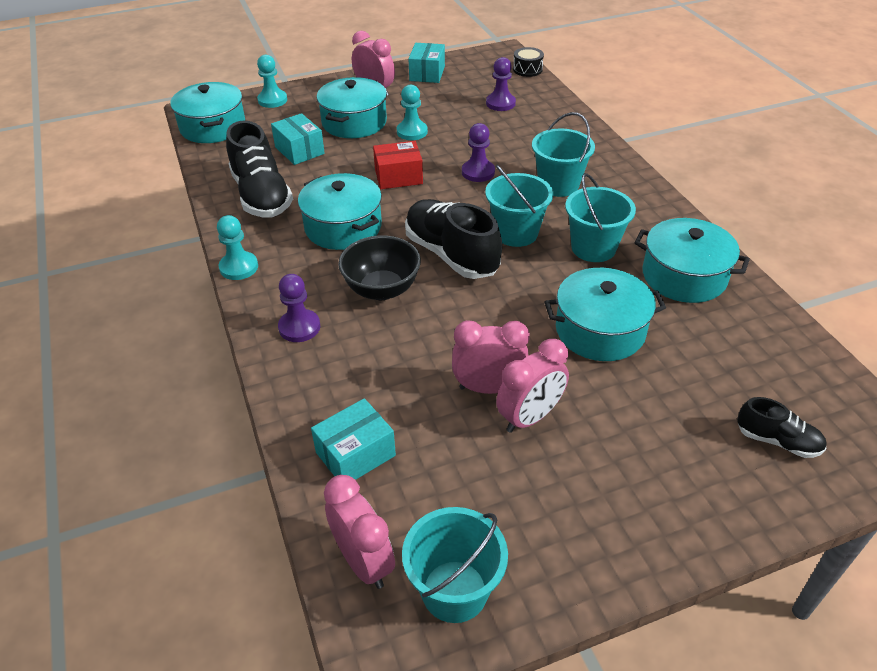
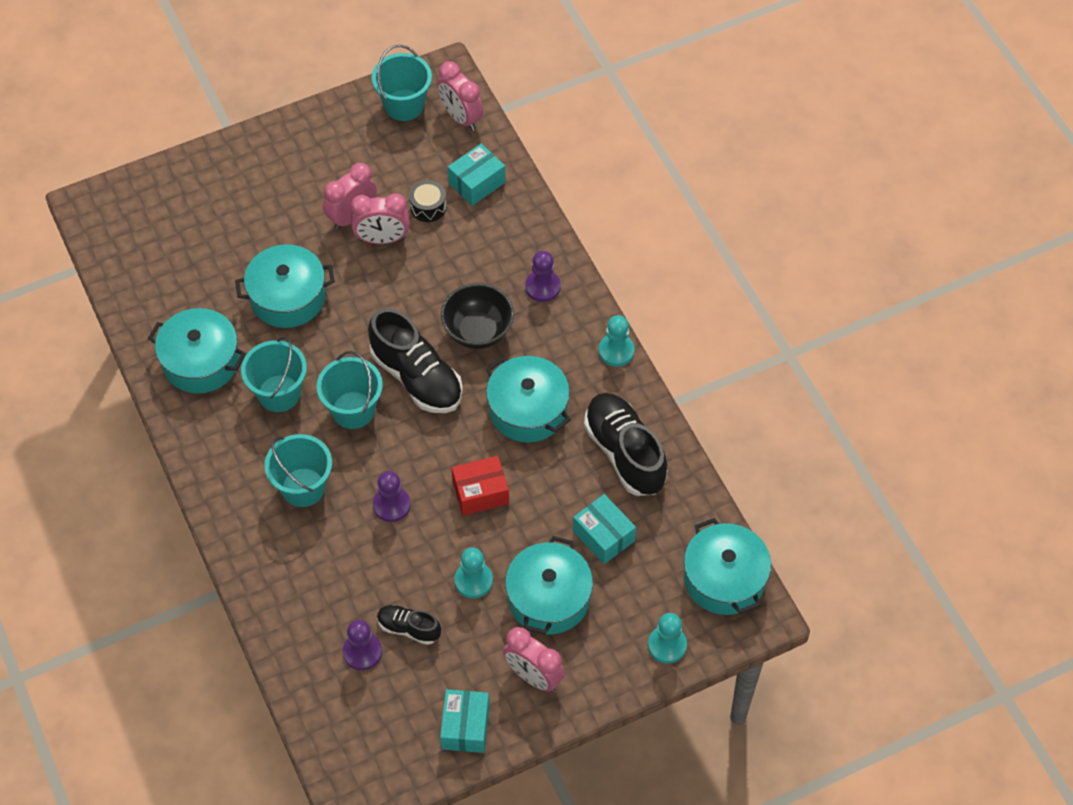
camera: 175 degrees right, 15 degrees up
black drum [513,47,544,77] -> black drum moved to [409,180,446,222]
black shoe [737,397,826,458] -> black shoe moved to [377,605,441,645]

